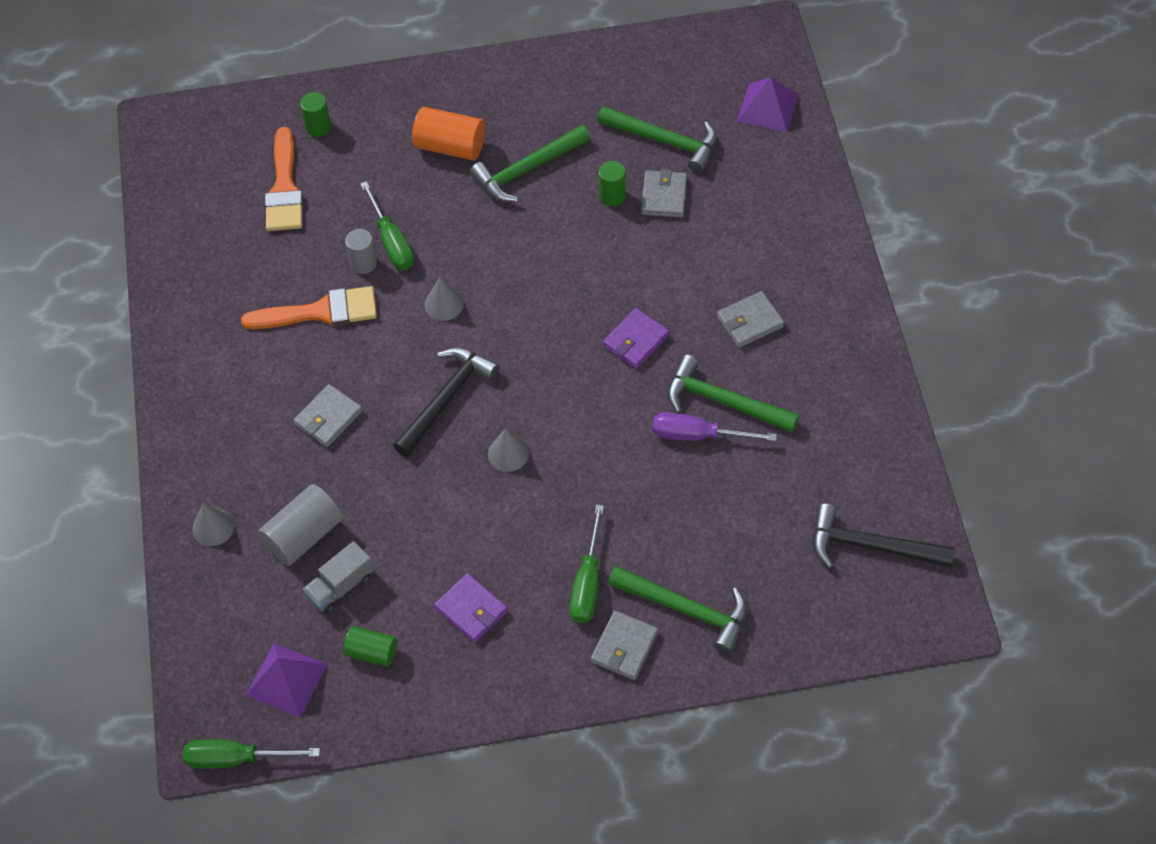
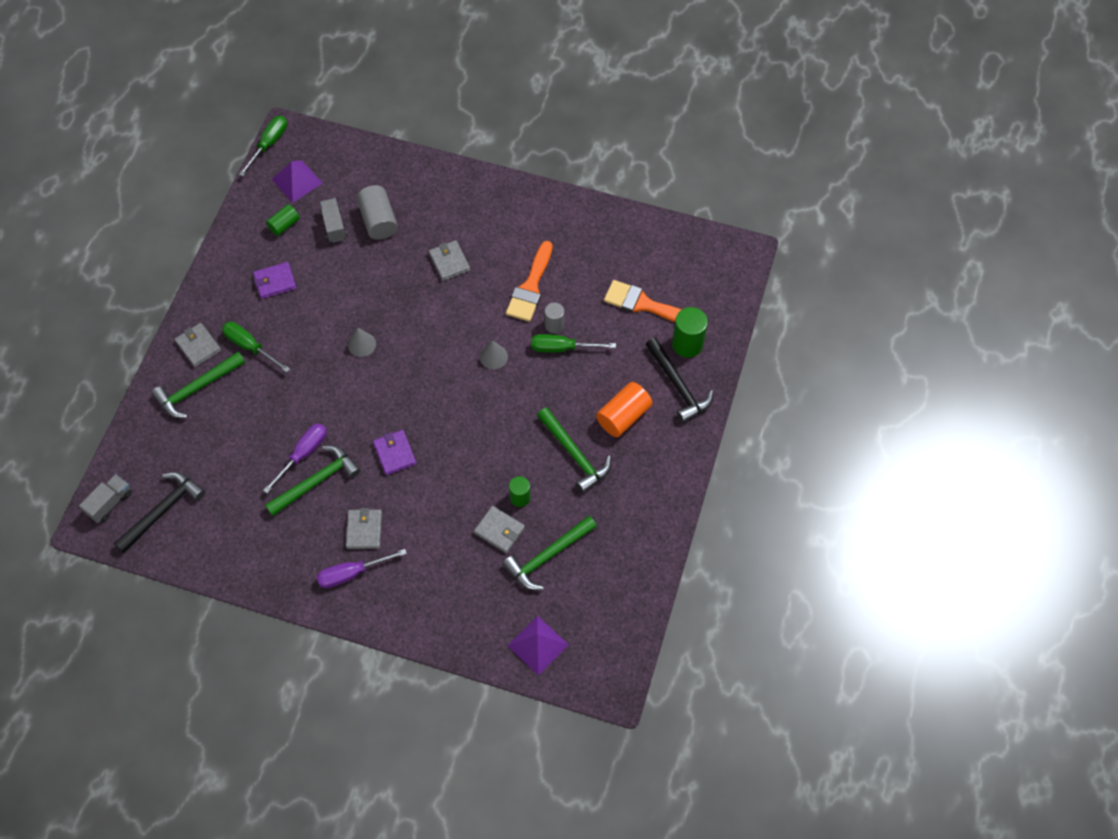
camera: 115 degrees right, 5 degrees up
grey cone [192,503,235,546] -> none
green cylinder [300,92,331,137] -> green cylinder [672,307,708,358], size x1.61
black hammer [393,348,500,457] -> black hammer moved to [645,338,713,423]
green hammer [470,125,590,202] -> green hammer turned 150 degrees clockwise [537,407,611,493]
none -> grey truck [79,474,132,523]
none -> purple screwdriver [317,549,407,588]

